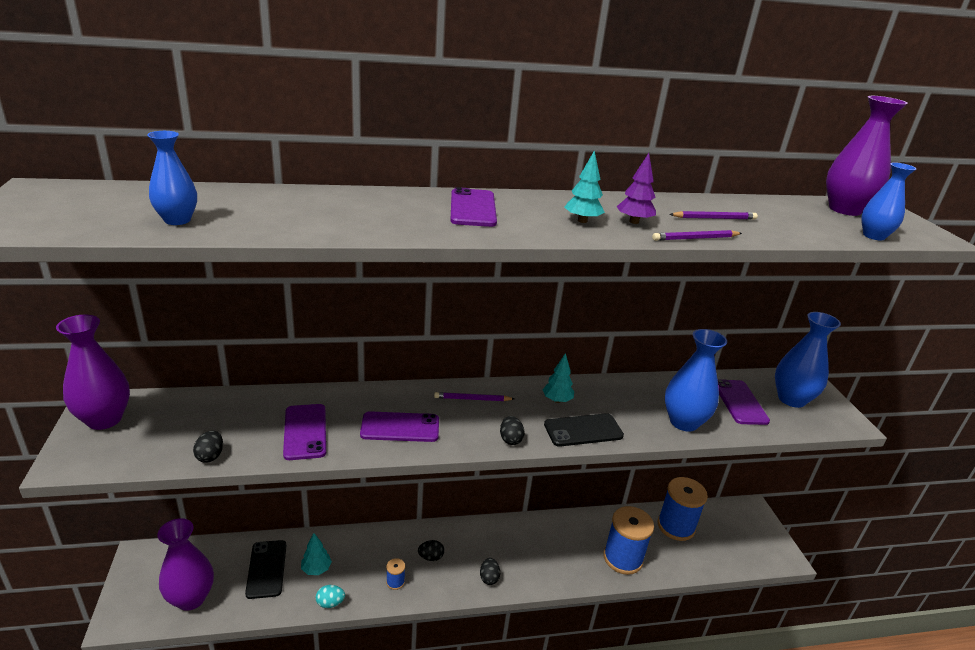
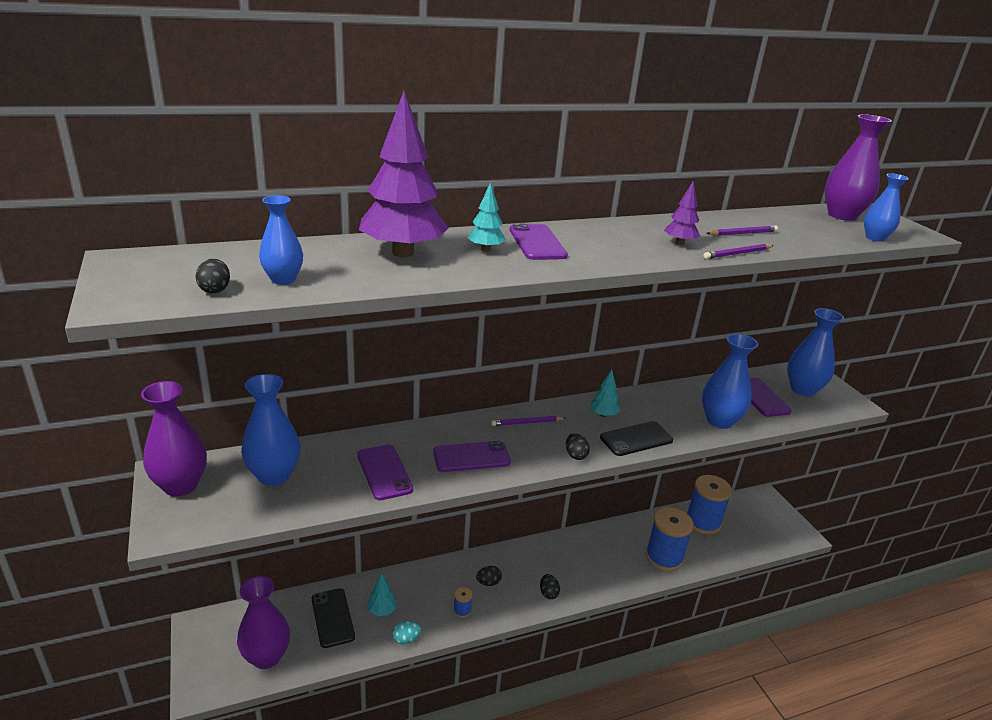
camera: 10 degrees left, 0 degrees up
black egg [193,431,223,463] -> black egg moved to [196,259,230,294]
turquoise tree [565,150,605,223] -> turquoise tree moved to [467,182,506,251]
none -> blue vase [241,374,301,486]
none -> purple tree [359,91,448,257]

